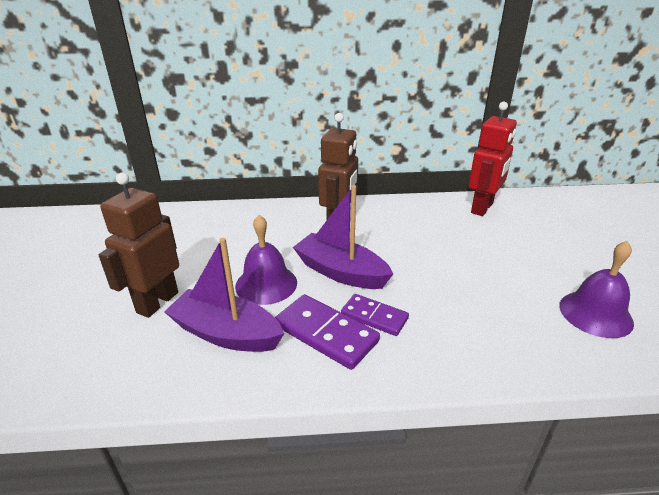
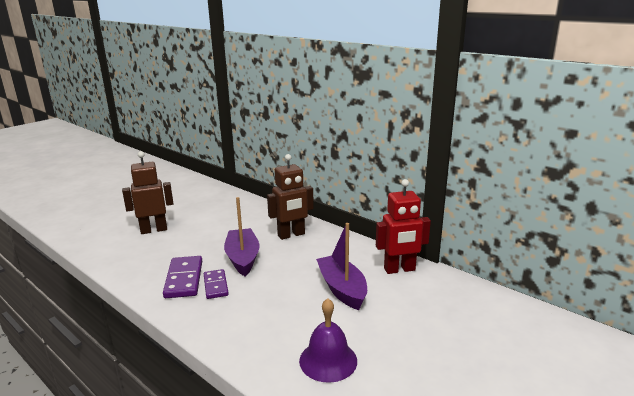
camera: 45 degrees right, 10 degrees down
purple boat [164,238,284,352] -> purple boat moved to [316,223,367,310]
purple bell [235,215,297,305] -> none

